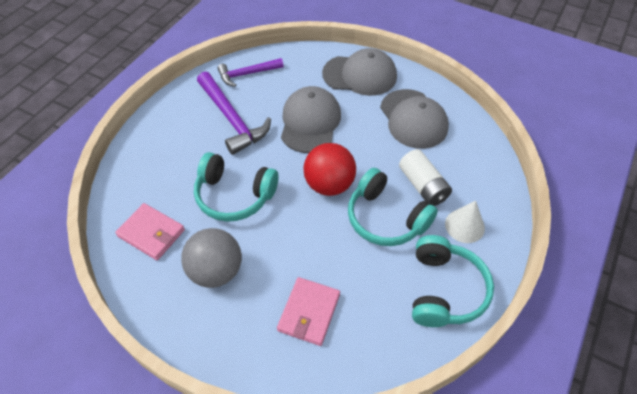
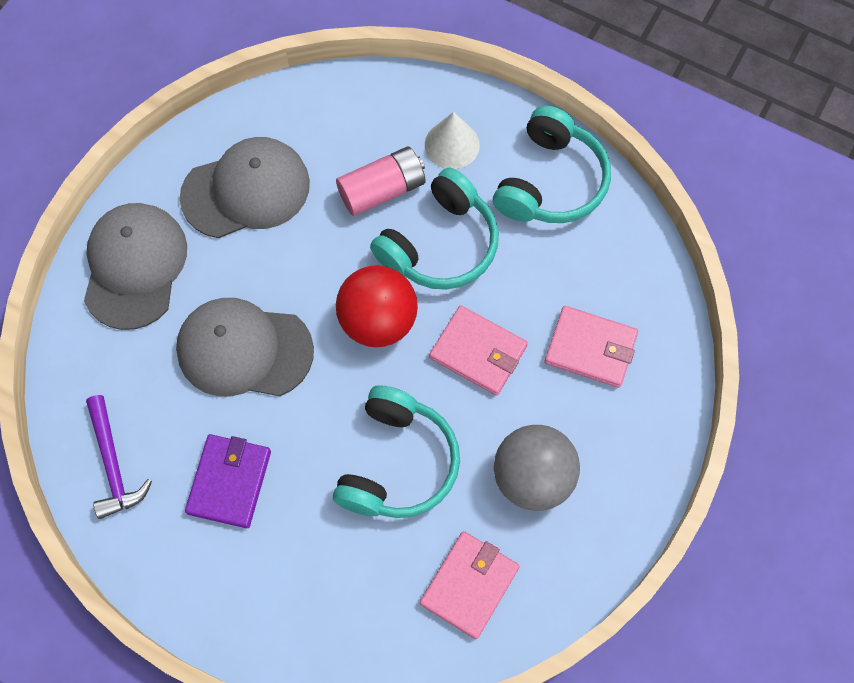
camera: 90 degrees left, 15 degrees up
purple hammer [197,72,271,155] -> purple wallet [185,434,271,528]
white battery [399,149,452,206] -> pink battery [336,146,425,216]
turquoise headphones [412,235,494,327] -> turquoise headphones turned 105 degrees clockwise [493,106,611,223]
none -> pink wallet [429,305,528,396]

